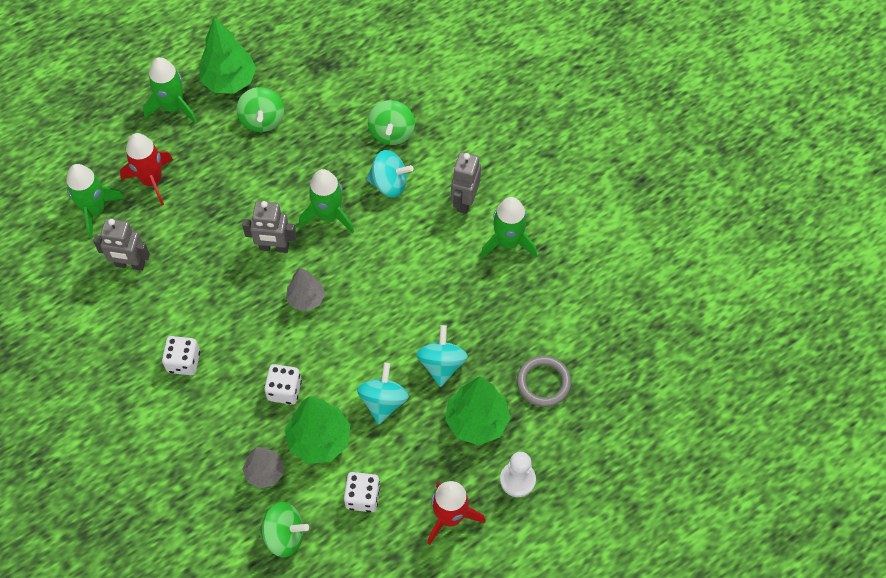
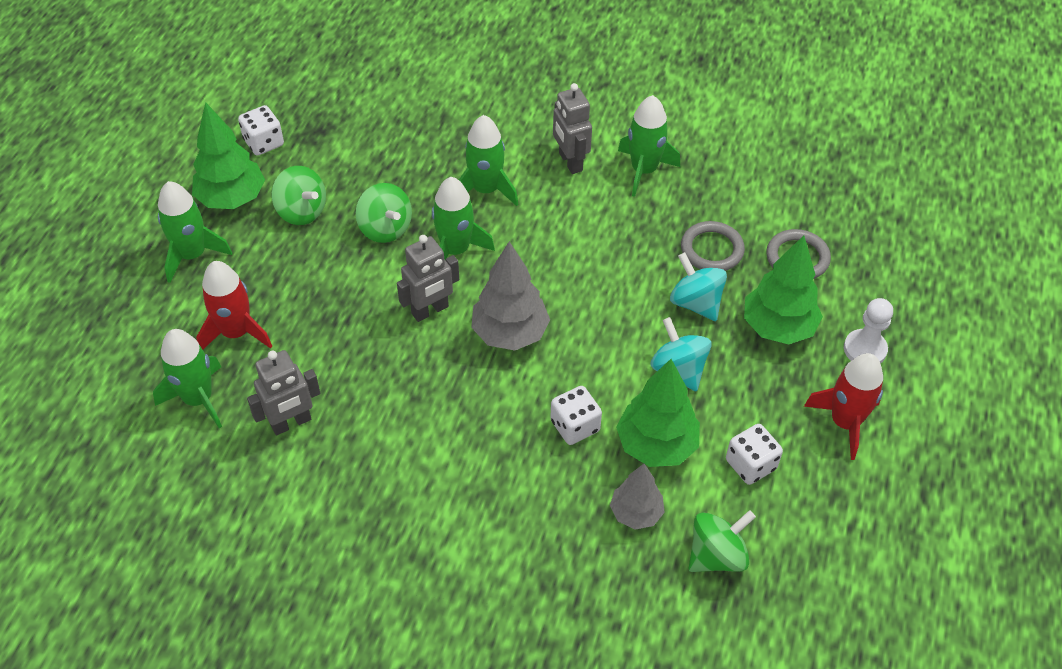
camera: 40 degrees left, 10 degrees down
white dice [162,336,200,375] -> white dice moved to [238,105,284,156]
grey tree [286,267,325,311] -> grey tree [471,241,550,351], size x1.59
turquoise spinning top [366,150,413,198] -> green rocket [459,115,518,206]
green spinning top [368,100,415,145] -> green spinning top moved to [356,183,412,243]
none -> grey ring [681,221,745,271]

